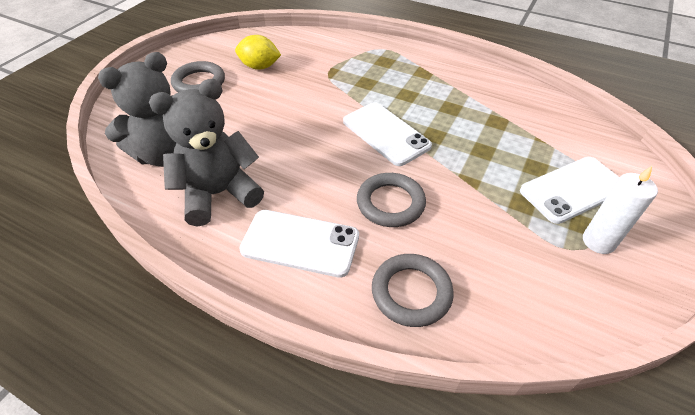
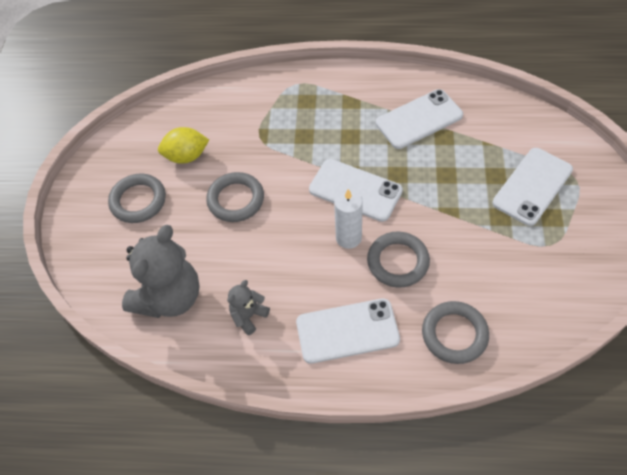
camera: 20 degrees left, 10 degrees up
grey teddy bear [149,79,264,226] -> grey teddy bear [227,280,270,335], size x0.48
white candle [583,166,658,254] -> white candle moved to [334,189,363,249]
none -> grey ring [206,172,264,222]
none -> white phone [376,89,463,149]

